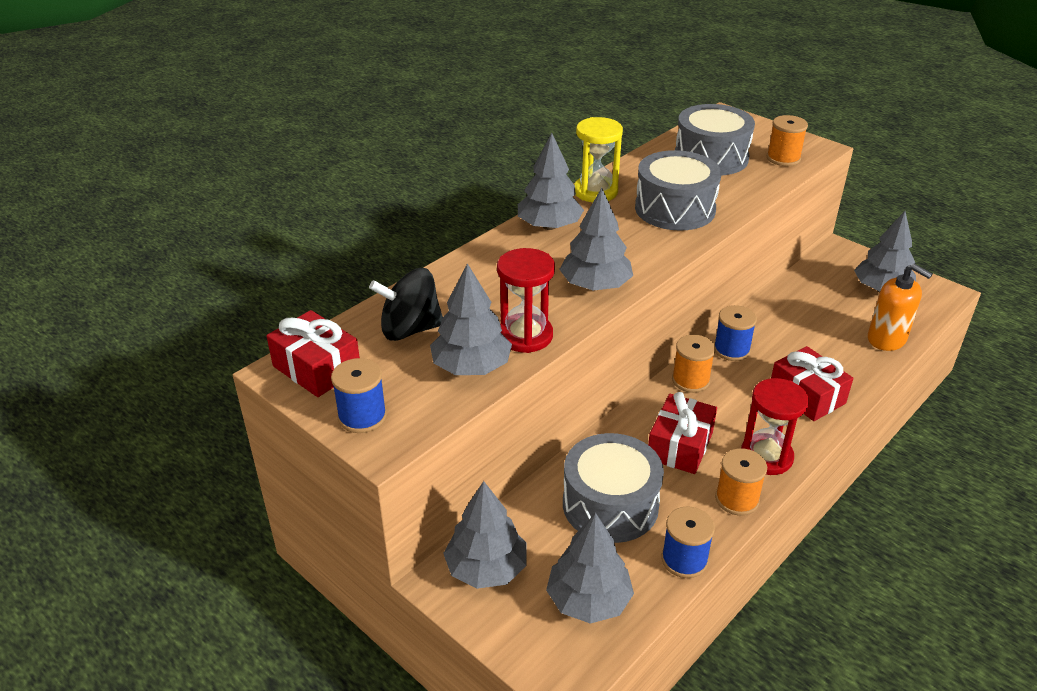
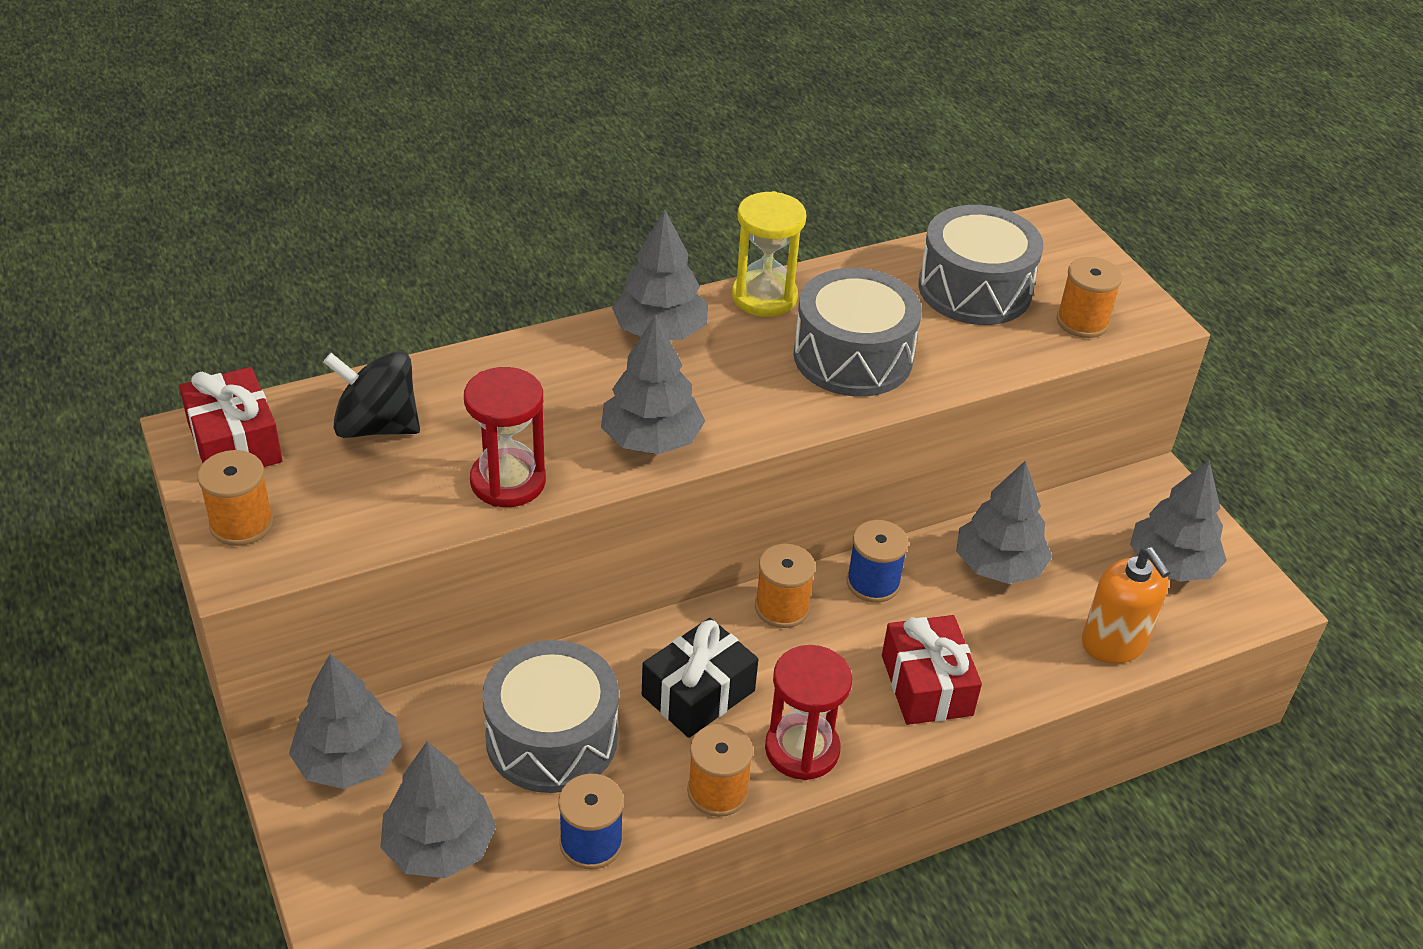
camera: 20 degrees right, 5 degrees up
blue spool [331,358,387,433] -> orange spool [198,450,273,546]
grey tree [430,263,512,375] -> grey tree moved to [956,460,1052,584]
red gift [648,392,717,474] -> black gift [642,618,758,738]

